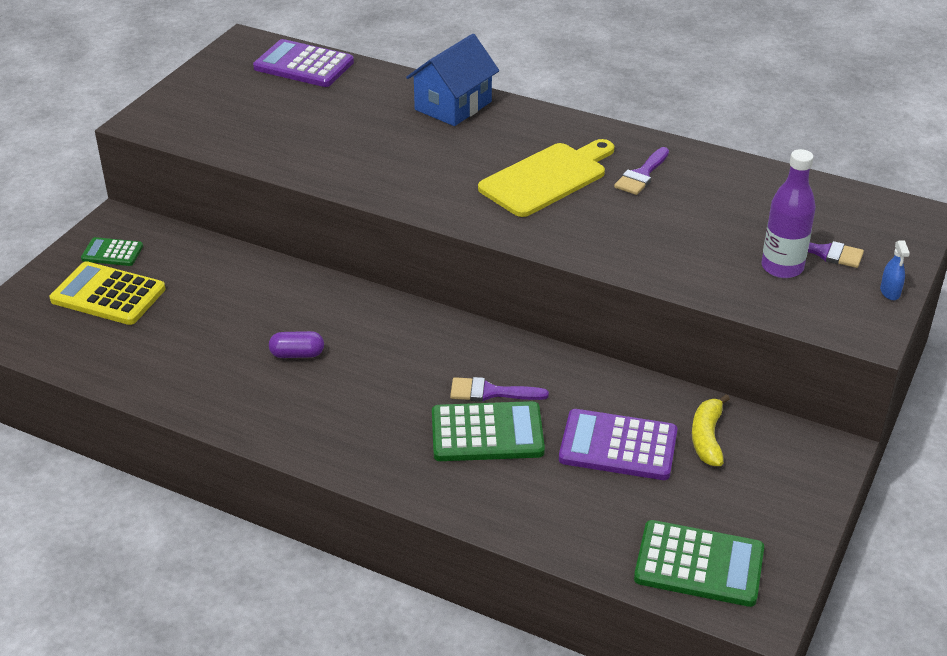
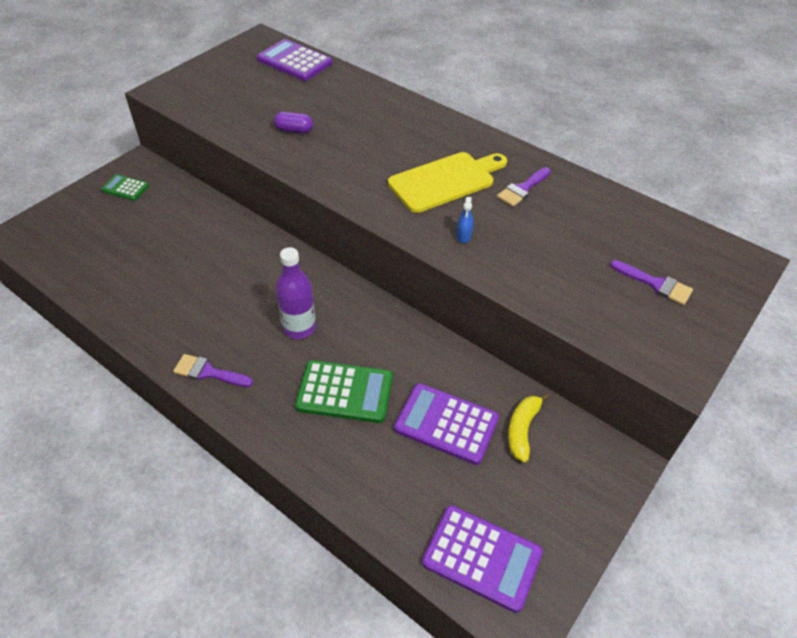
camera: 10 degrees right, 10 degrees up
yellow calculator [50,261,166,325] -> none
purple capsule [269,331,324,358] -> purple capsule moved to [274,112,313,133]
blue house [406,34,499,126] -> none
purple brush [450,377,549,402] -> purple brush moved to [173,354,253,387]
green calculator [634,520,764,607] -> purple calculator [422,505,543,613]
purple bottle [761,149,816,278] -> purple bottle moved to [276,247,316,339]
blue spray bottle [880,240,910,300] -> blue spray bottle moved to [457,197,473,243]

